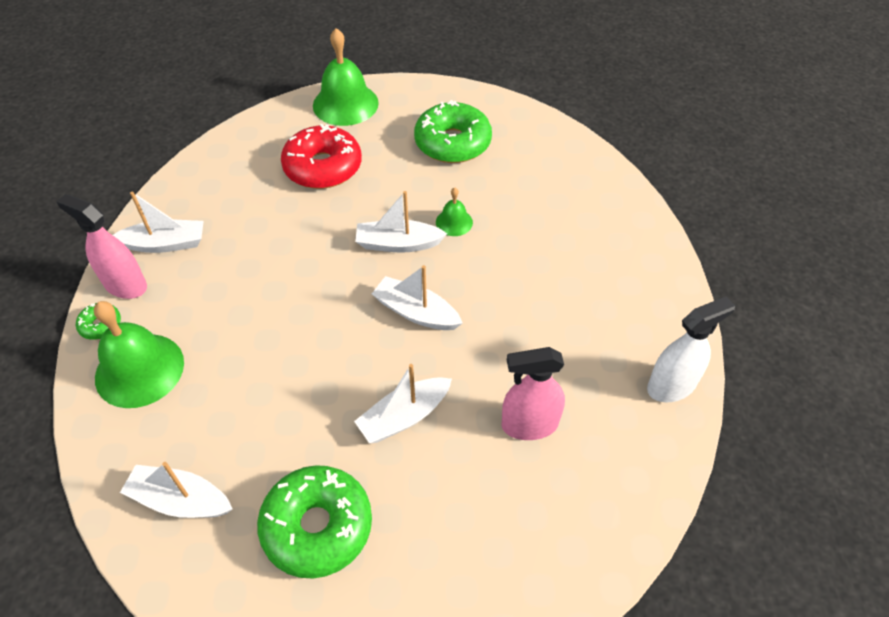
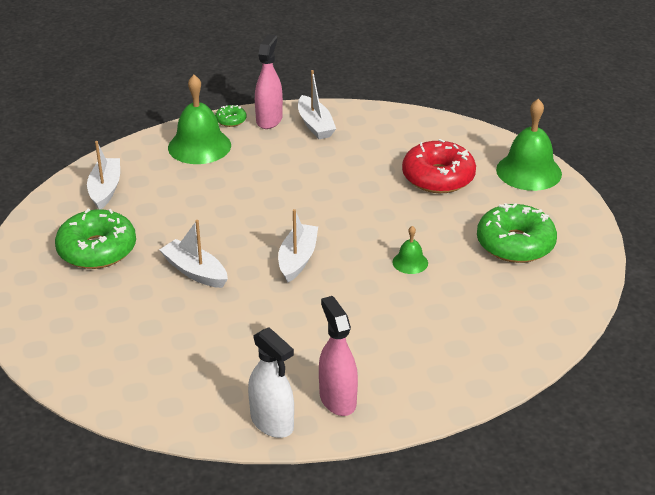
camera: 75 degrees right, 15 degrees down
white boat [355,191,447,253] -> none
pink spray bottle [502,347,565,440] -> pink spray bottle moved to [319,296,358,416]

